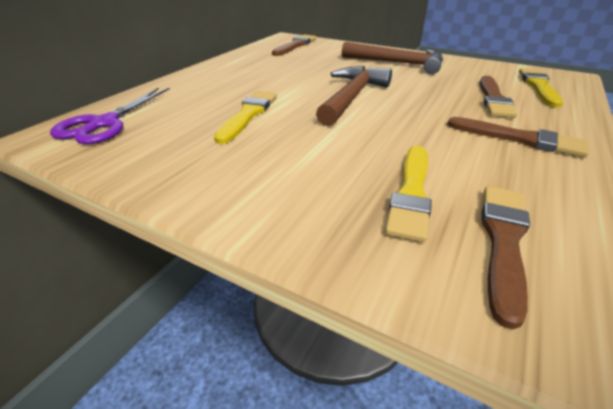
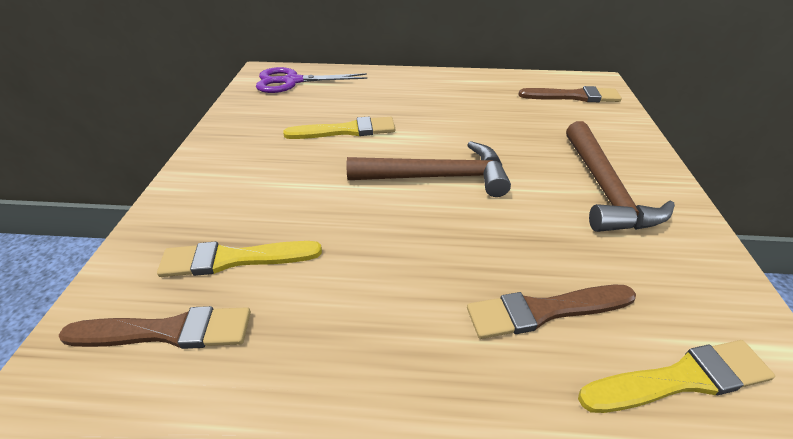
camera: 65 degrees right, 5 degrees up
brown brush [447,117,589,158] -> none

